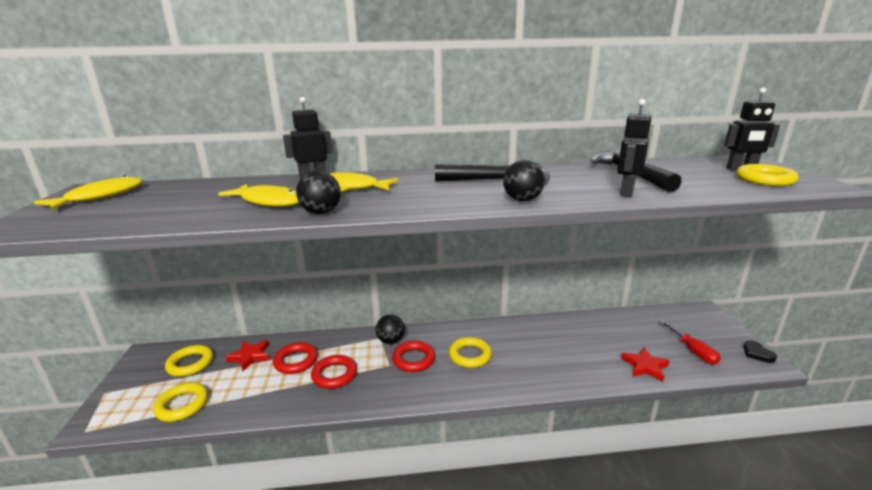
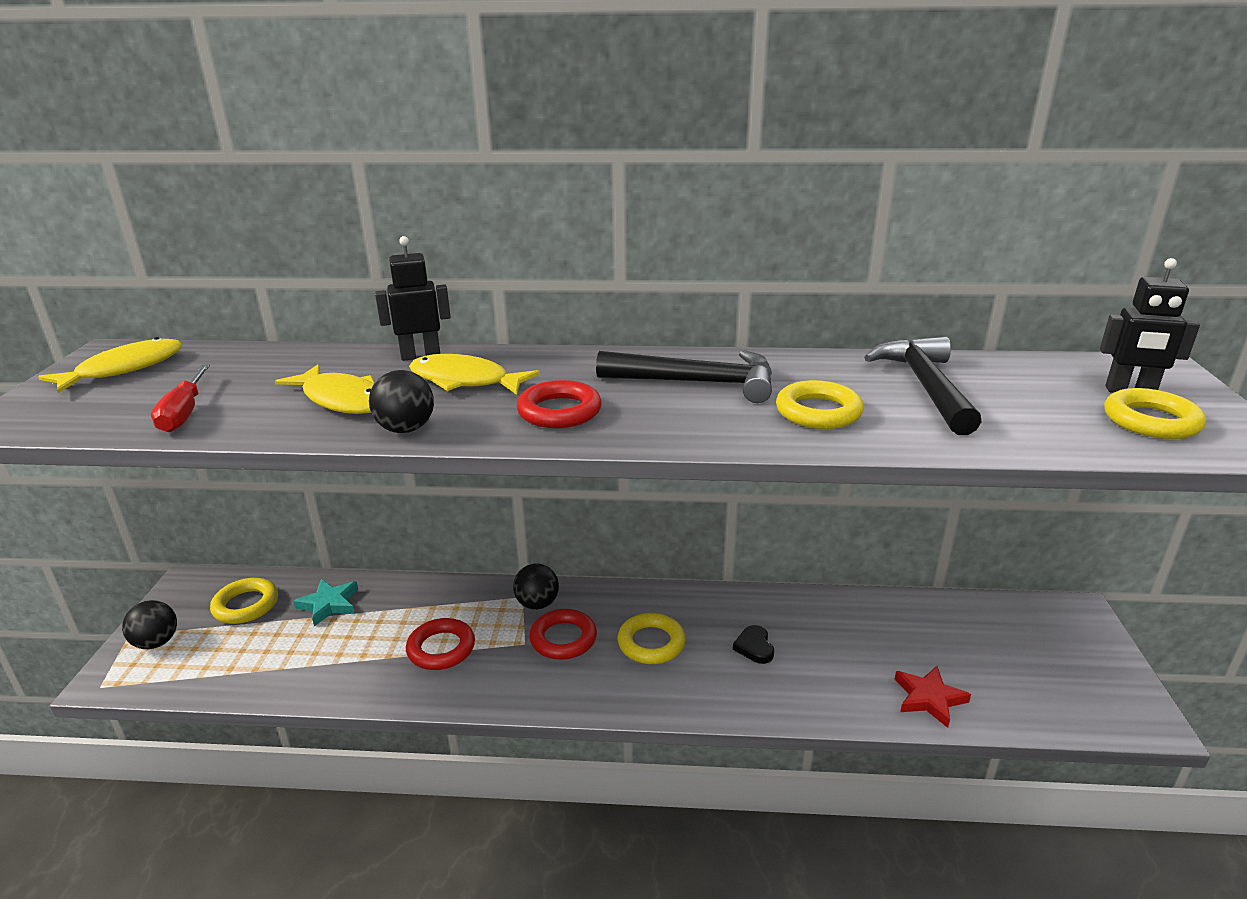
camera: 10 degrees right, 5 degrees up
yellow ring [153,382,208,422] -> yellow ring moved to [776,380,864,429]
red star [226,340,270,371] -> turquoise star [293,579,358,626]
red ring [273,342,318,374] -> red ring moved to [517,380,602,428]
black ball [503,160,545,201] -> black ball moved to [122,600,177,649]
black robot [617,99,652,197] -> none
red screwdriver [660,321,721,365] -> red screwdriver moved to [151,364,210,432]
black heart [744,340,777,363] -> black heart moved to [733,625,774,664]

